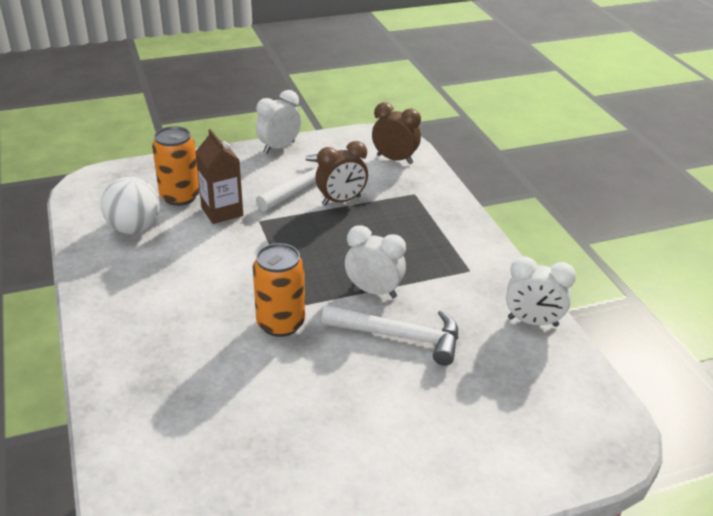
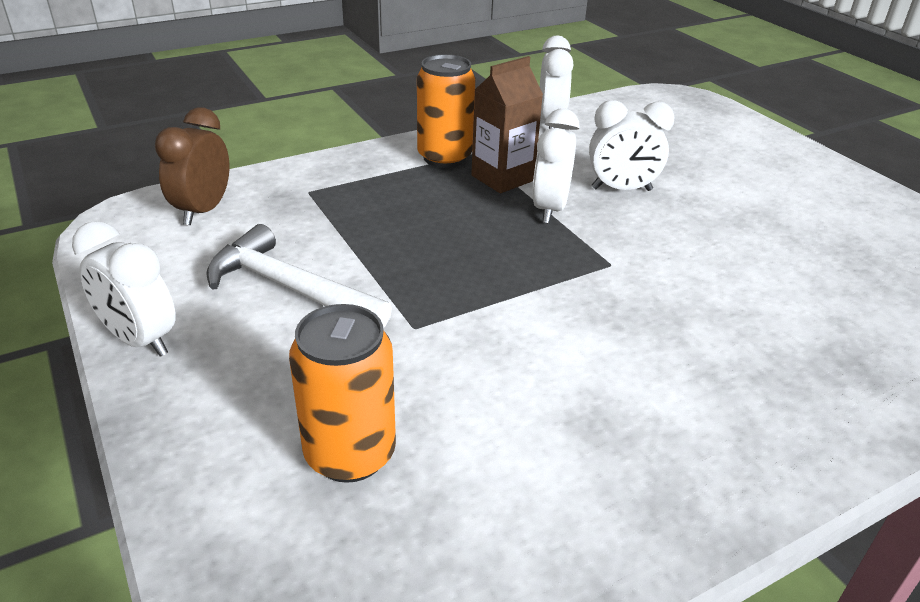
camera: 100 degrees left, 0 degrees up
white ball [101,177,160,234] -> none
brown carton [195,129,243,224] -> brown carton moved to [471,56,543,193]
orange can [253,243,305,337] -> orange can moved to [417,54,476,168]
brown clock [315,141,368,206] -> none
white hammer [321,305,458,366] -> white clock [589,100,675,191]

